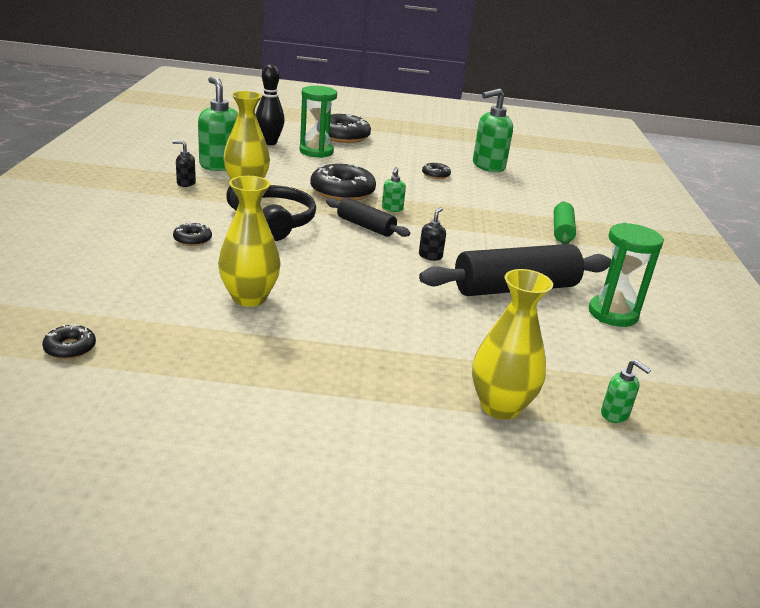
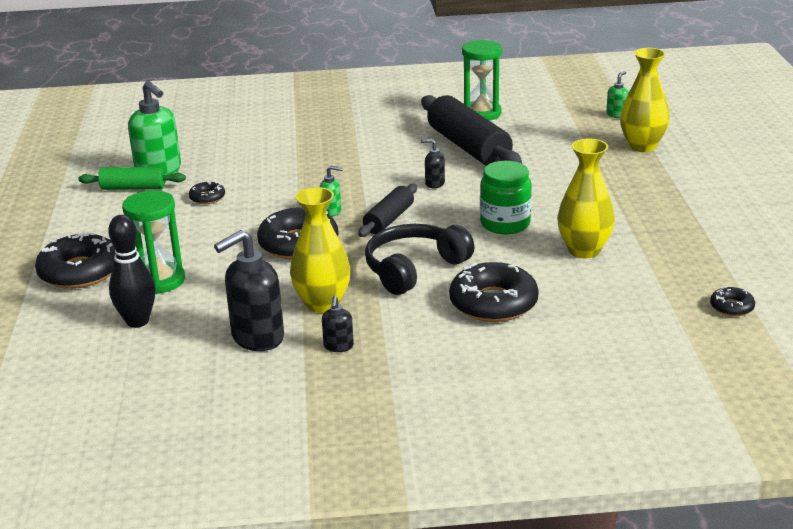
camera: 95 degrees left, 0 degrees up
black donut [173,222,212,246] -> black donut [449,262,539,322], size x2.07
green soap dispenser [198,77,238,171] -> black soap dispenser [214,230,284,351]
green rolling pin [554,201,576,244] -> green rolling pin moved to [78,167,186,190]
none -> green jar [480,161,532,234]

